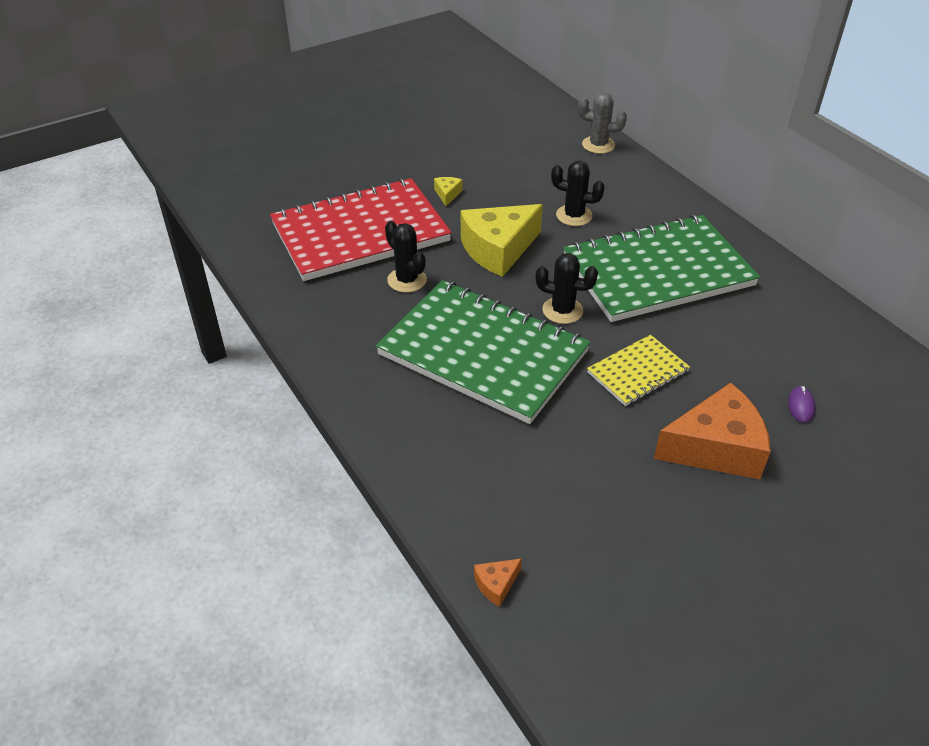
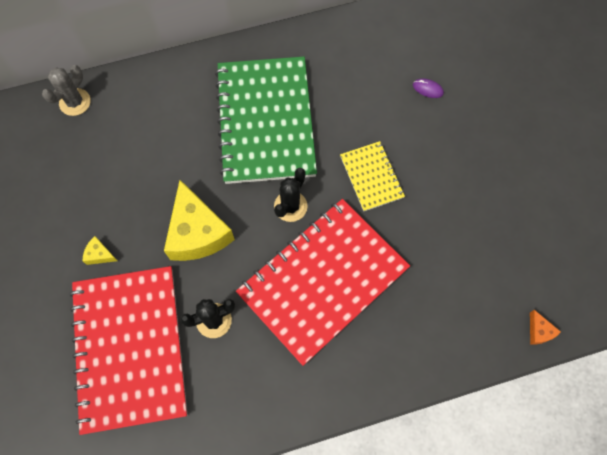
camera: 75 degrees left, 25 degrees up
green notebook [376,280,591,424] -> red notebook [236,199,410,366]
black cactus [551,161,605,226] -> none
orange cheese [654,383,771,479] -> none

